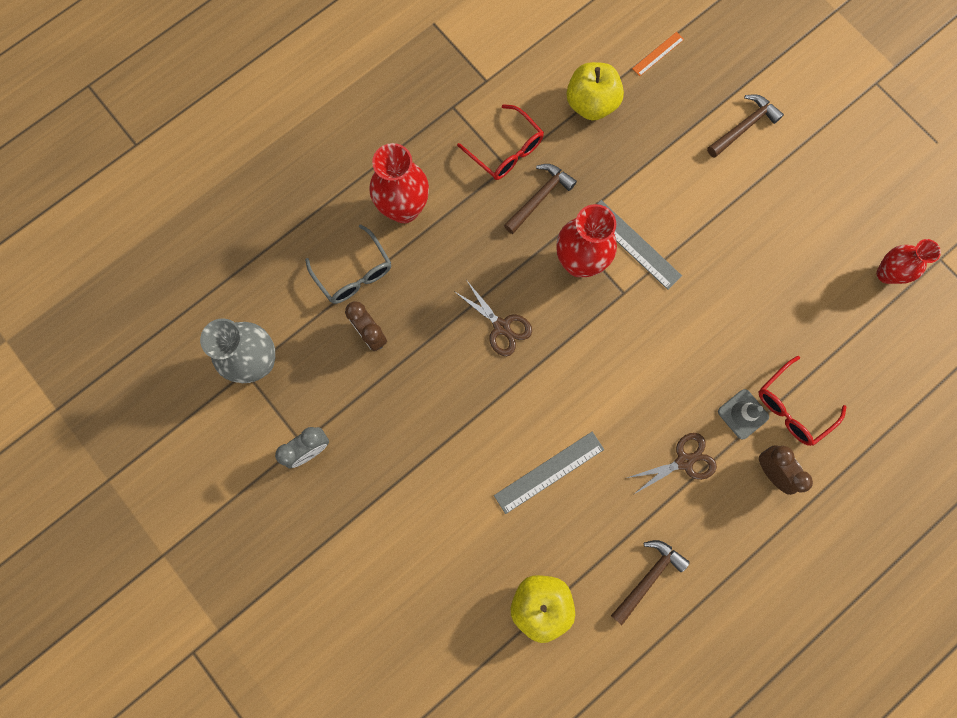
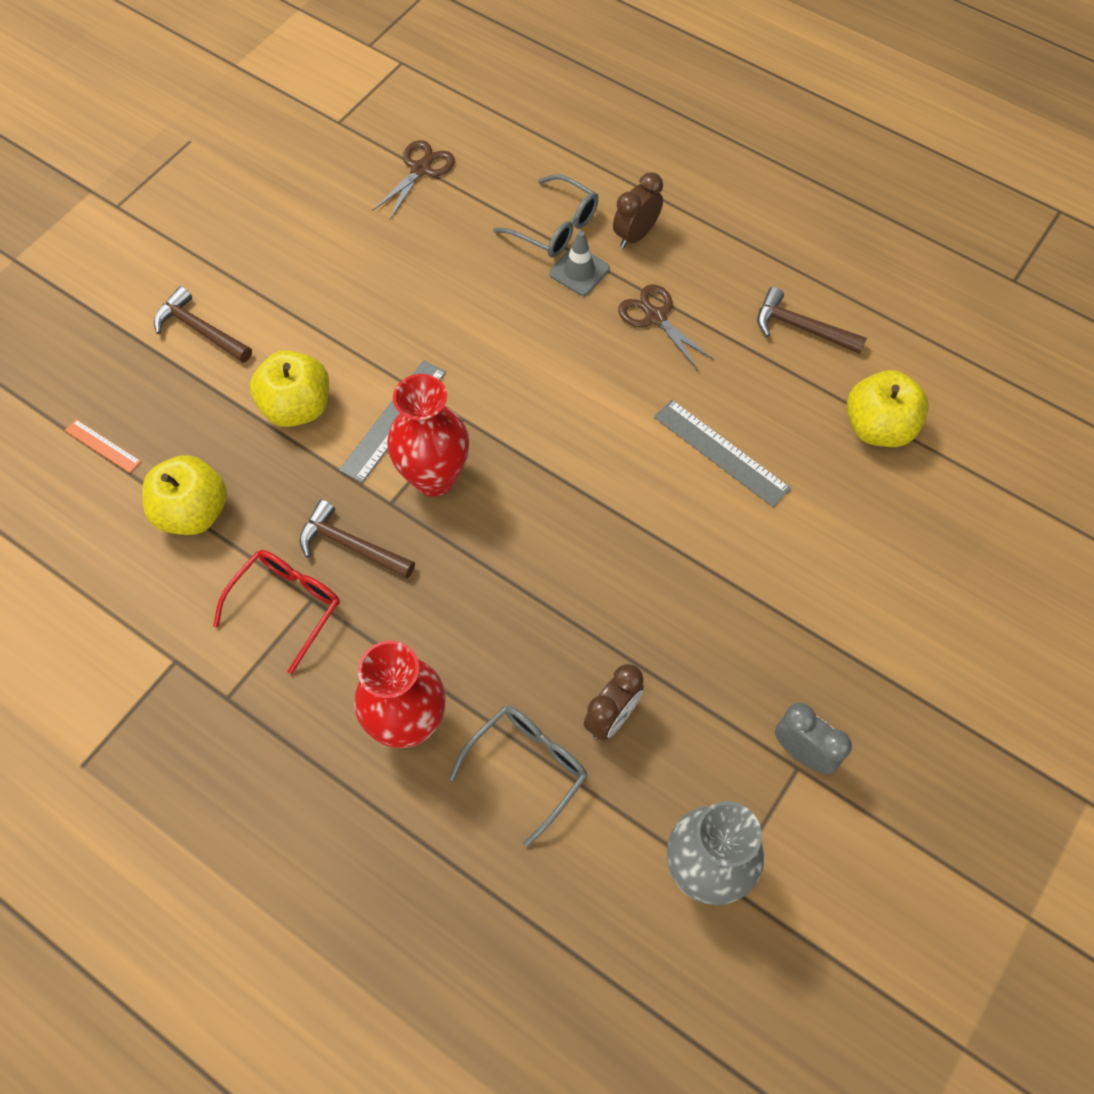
camera: 105 degrees left, 15 degrees down
brown scissors [455,281,532,356] -> brown scissors moved to [373,140,455,219]
red glasses [759,356,847,446] -> grey glasses [493,174,598,258]
red vase [877,239,941,284] -> none
none -> yellow apple [250,350,329,427]

